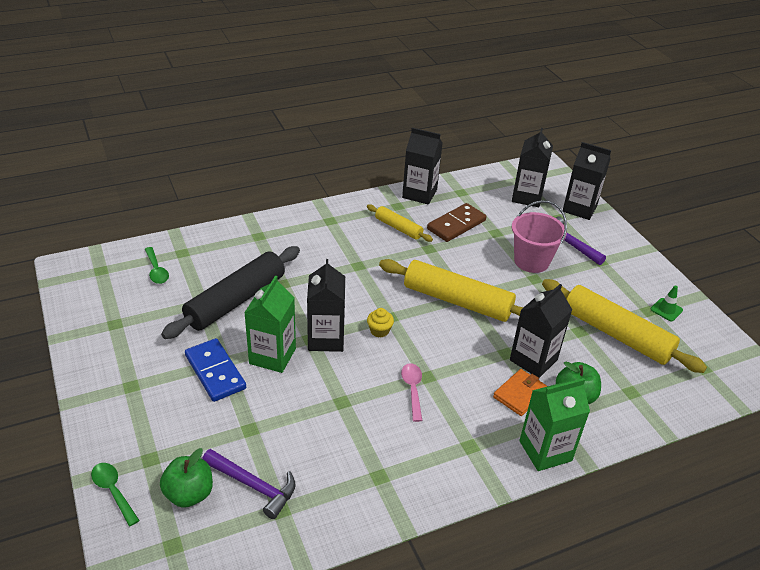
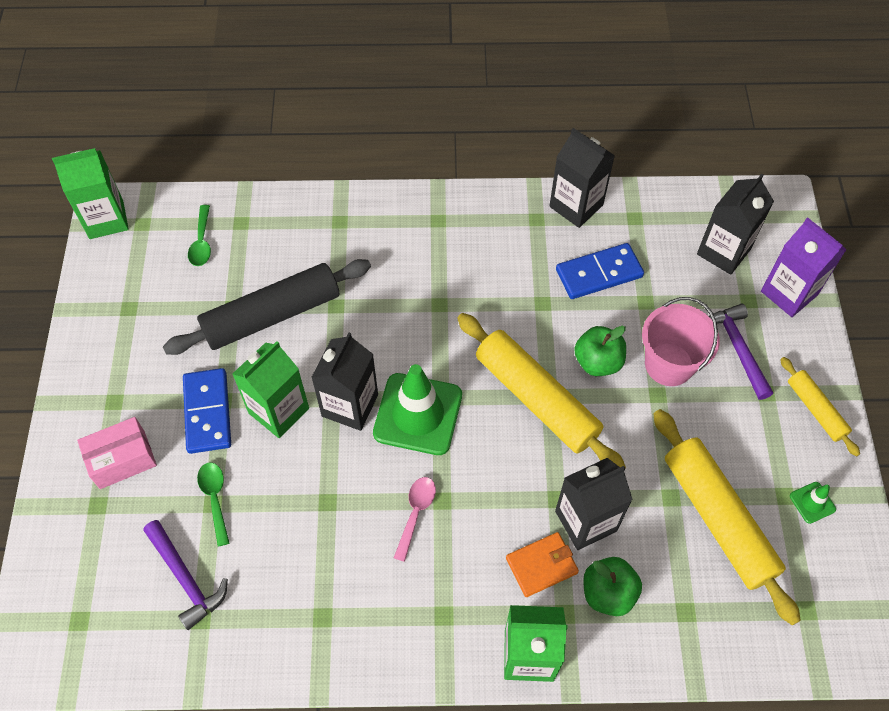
camera: 25 degrees right, 20 degrees up
green spoon [91,463,140,526] -> green spoon moved to [197,462,229,547]
green apple [160,448,213,508] -> green apple moved to [574,326,626,376]
yellow rolling pin [367,204,433,242] -> yellow rolling pin moved to [780,357,860,457]
yellow cupcake [367,308,394,338] -> green traffic cone [373,364,462,455]
brown domino [427,203,487,242] -> blue domino [556,243,644,299]
black carton [563,142,611,220] -> purple carton [761,217,847,317]
none -> green carton [52,148,129,239]
none -> pink box [77,417,157,489]

